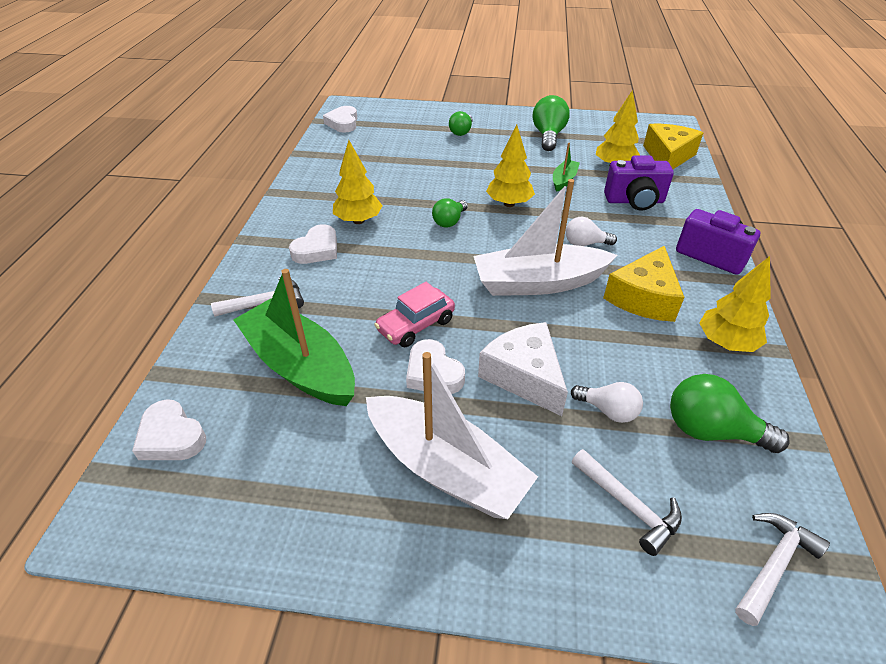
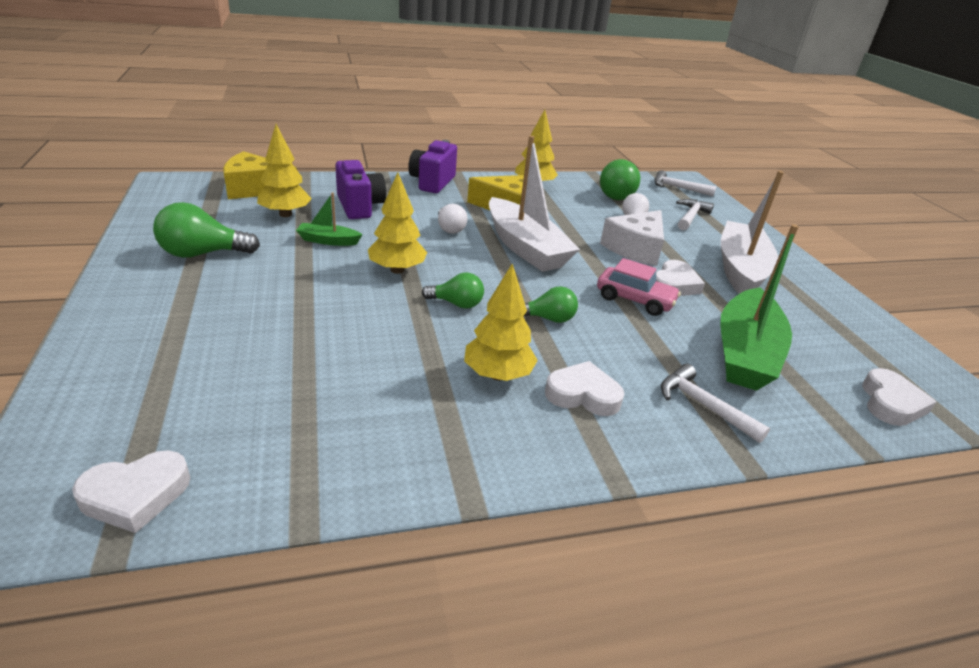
camera: 115 degrees left, 10 degrees down
green light bulb [449,111,473,136] -> green light bulb moved to [523,286,578,323]

